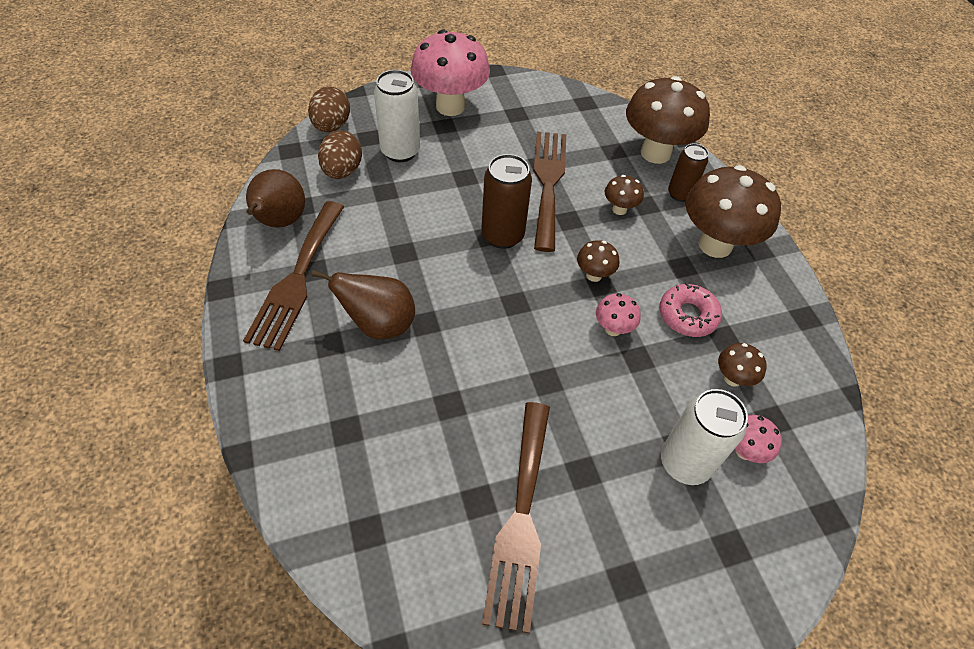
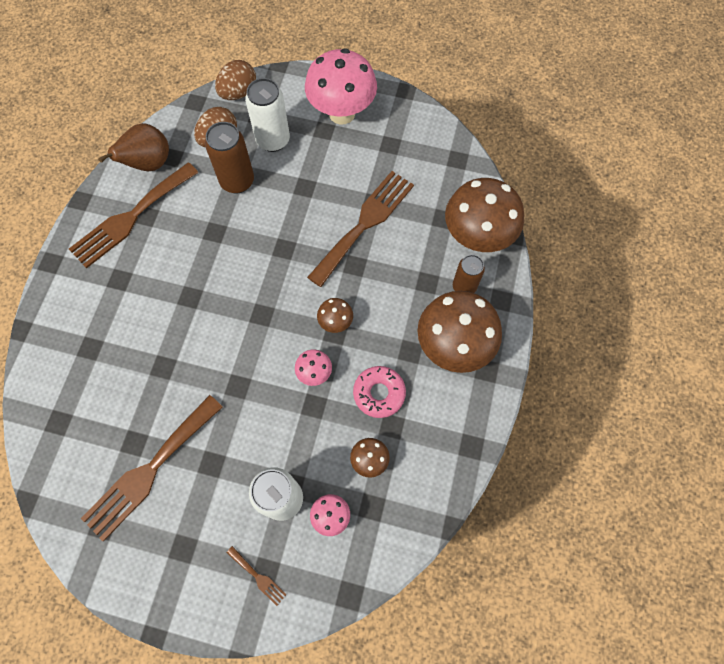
camera: 35 degrees right, 15 degrees up
brown pear [311,270,415,339] -> none
brown can [481,154,532,249] -> brown can moved to [205,122,254,193]
brown mushroom [605,175,644,215] -> none
none -> brown fork [227,546,287,606]

